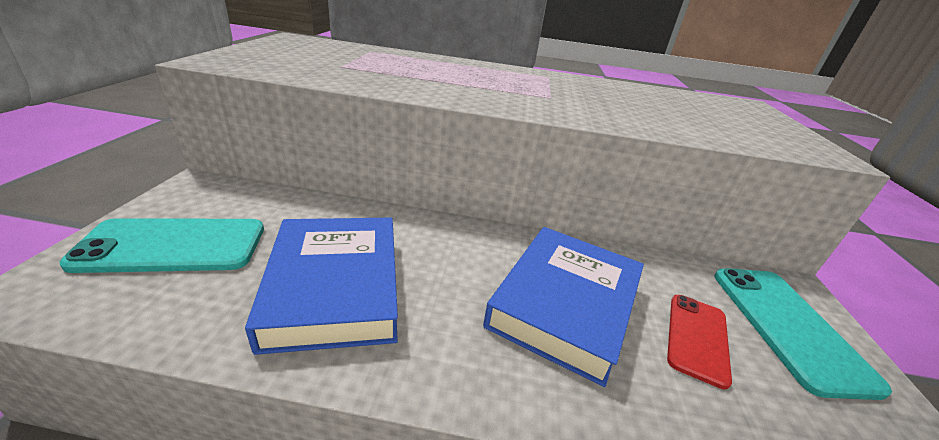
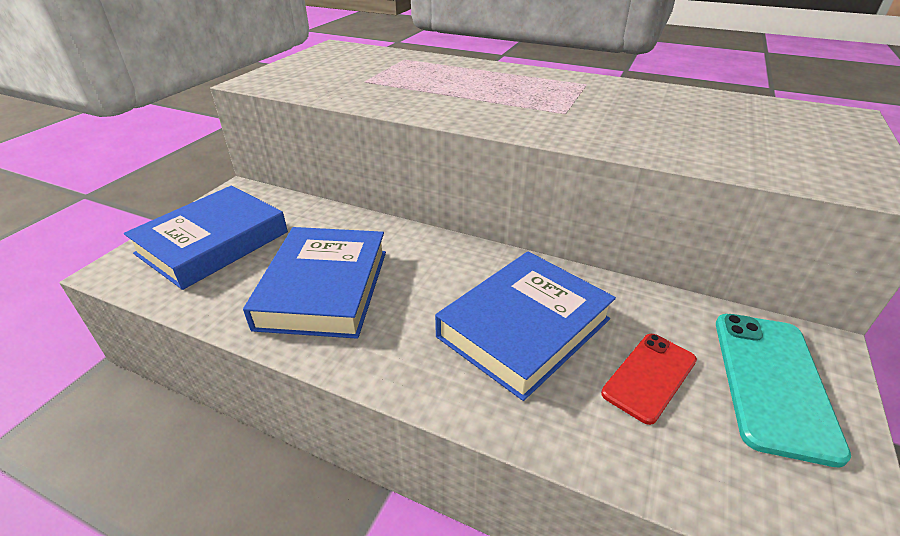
camera: 20 degrees right, 5 degrees up
turquoise phone [59,218,264,273] -> blue book [124,186,288,290]

